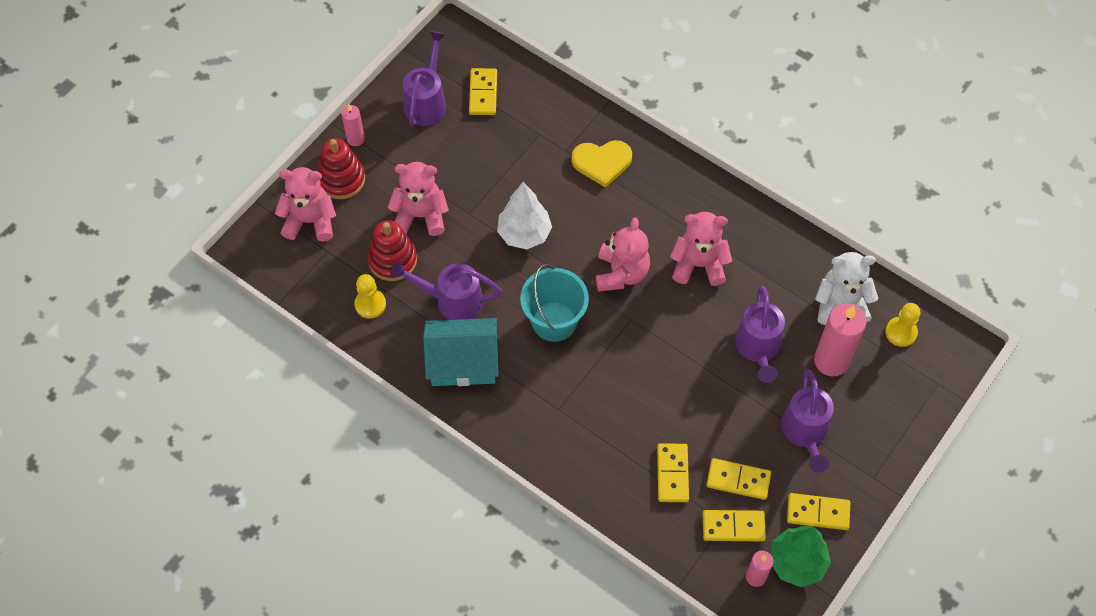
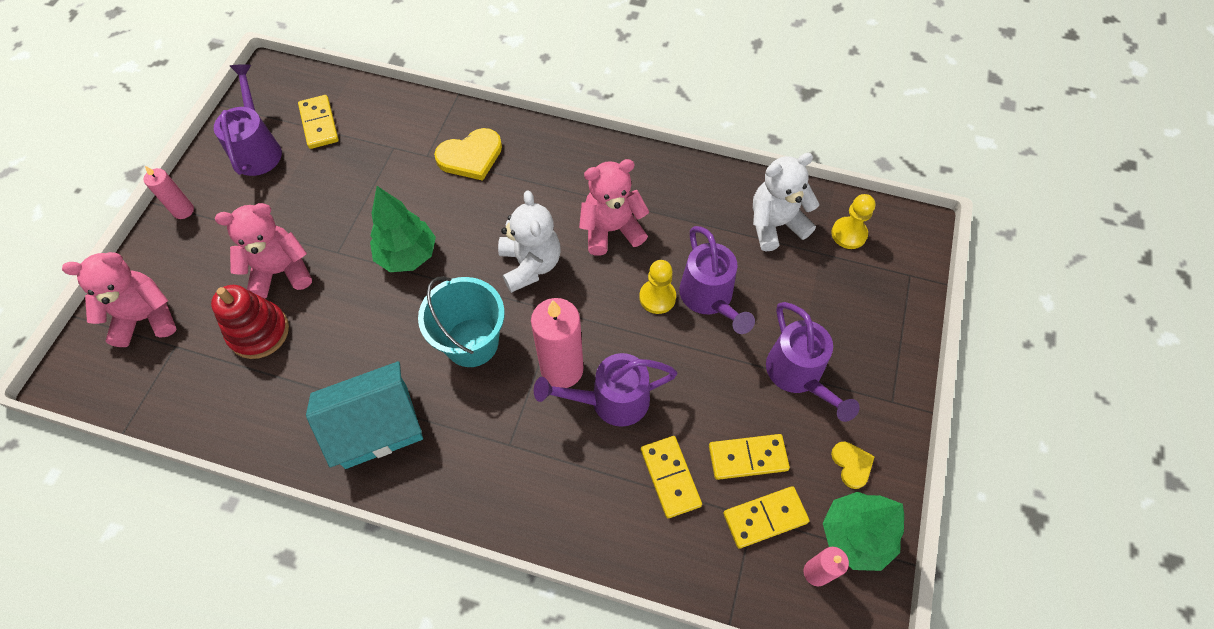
camera: 20 degrees left, 0 degrees up
red stacking toy [317,138,365,199] -> none
yellow pawn [354,274,386,319] -> yellow pawn moved to [639,260,676,314]
purple watering can [391,261,502,320] -> purple watering can moved to [534,353,677,427]
white tree [497,182,552,250] -> green tree [370,186,436,272]
pink teddy bear [596,218,650,292] -> white teddy bear [498,190,561,293]
yellow domino [787,493,850,530] -> yellow heart [831,442,875,489]
pink candle [814,303,867,376] -> pink candle moved to [531,298,584,388]

